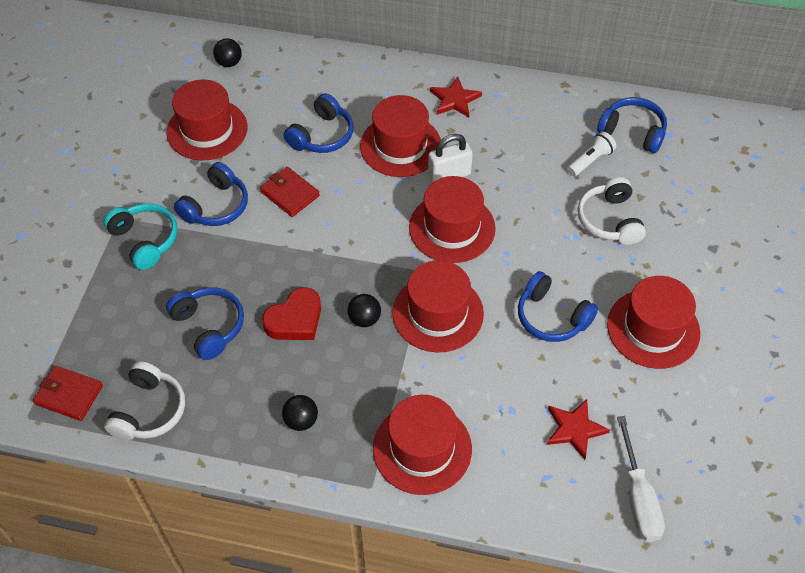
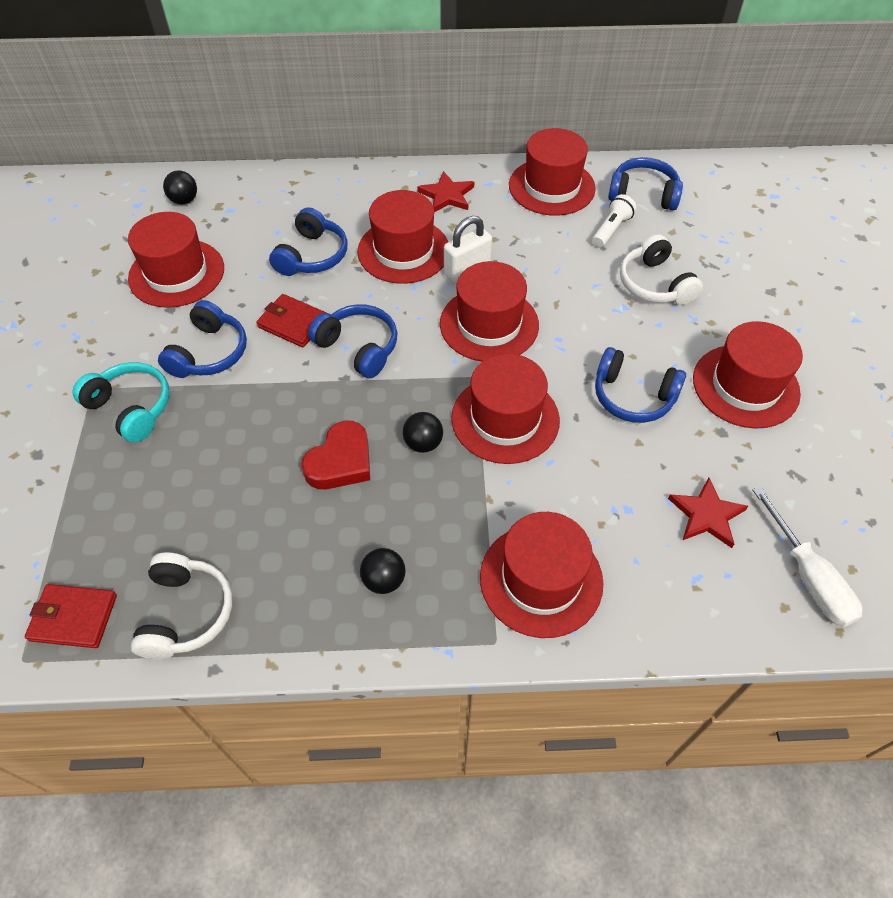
camera: 15 degrees left, 0 degrees up
blue headphones [166,287,244,360] -> blue headphones moved to [308,304,397,378]
none -> red hat [509,128,596,216]

